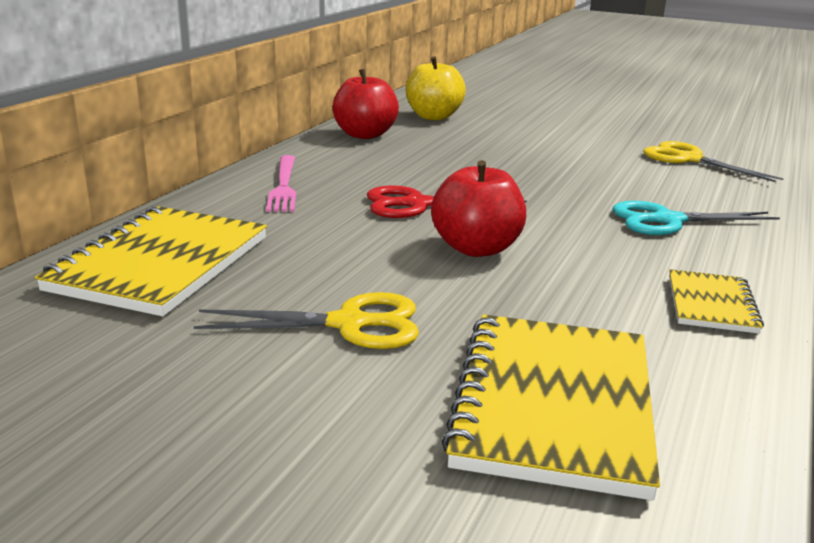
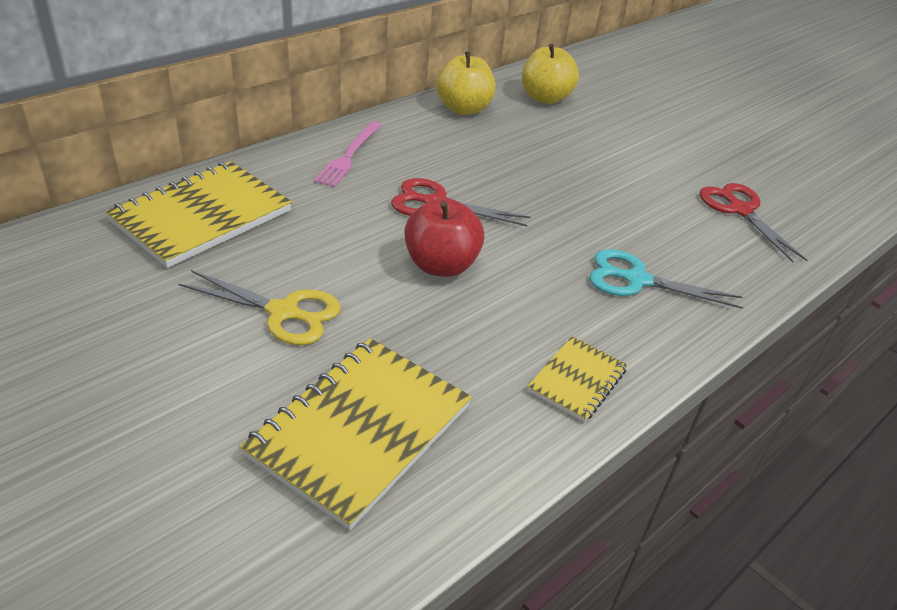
camera: 20 degrees right, 15 degrees up
red apple [333,69,399,139] -> yellow apple [436,51,496,115]
yellow scissors [643,141,784,182] -> red scissors [699,183,807,262]

